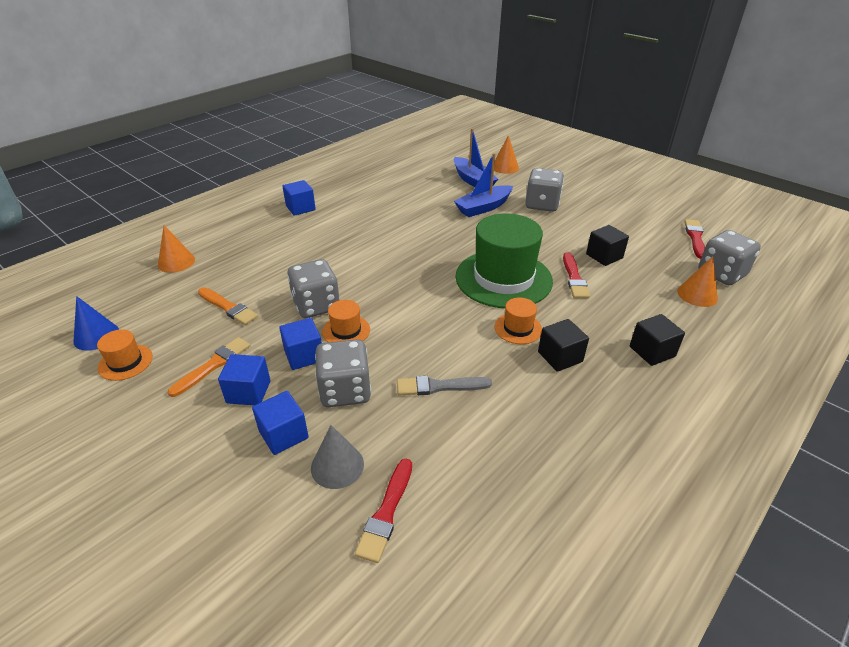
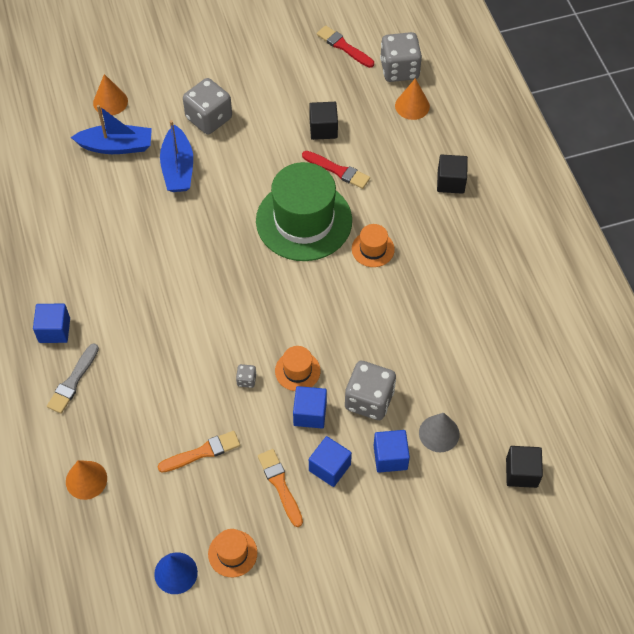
camera: 60 degrees left, 20 degrees up
grey dice [287,259,340,318] -> grey dice [236,364,256,388], size x0.43
red brush [355,459,412,563] -> none
grey brush [397,376,492,395] -> grey brush moved to [47,343,99,414]
black cube [538,319,589,372] -> black cube moved to [506,446,543,488]

